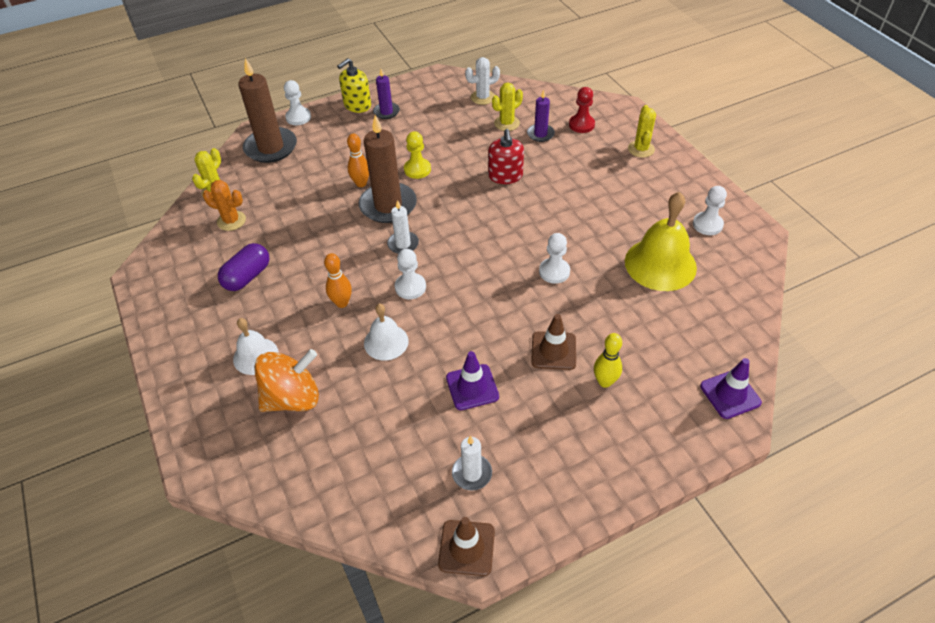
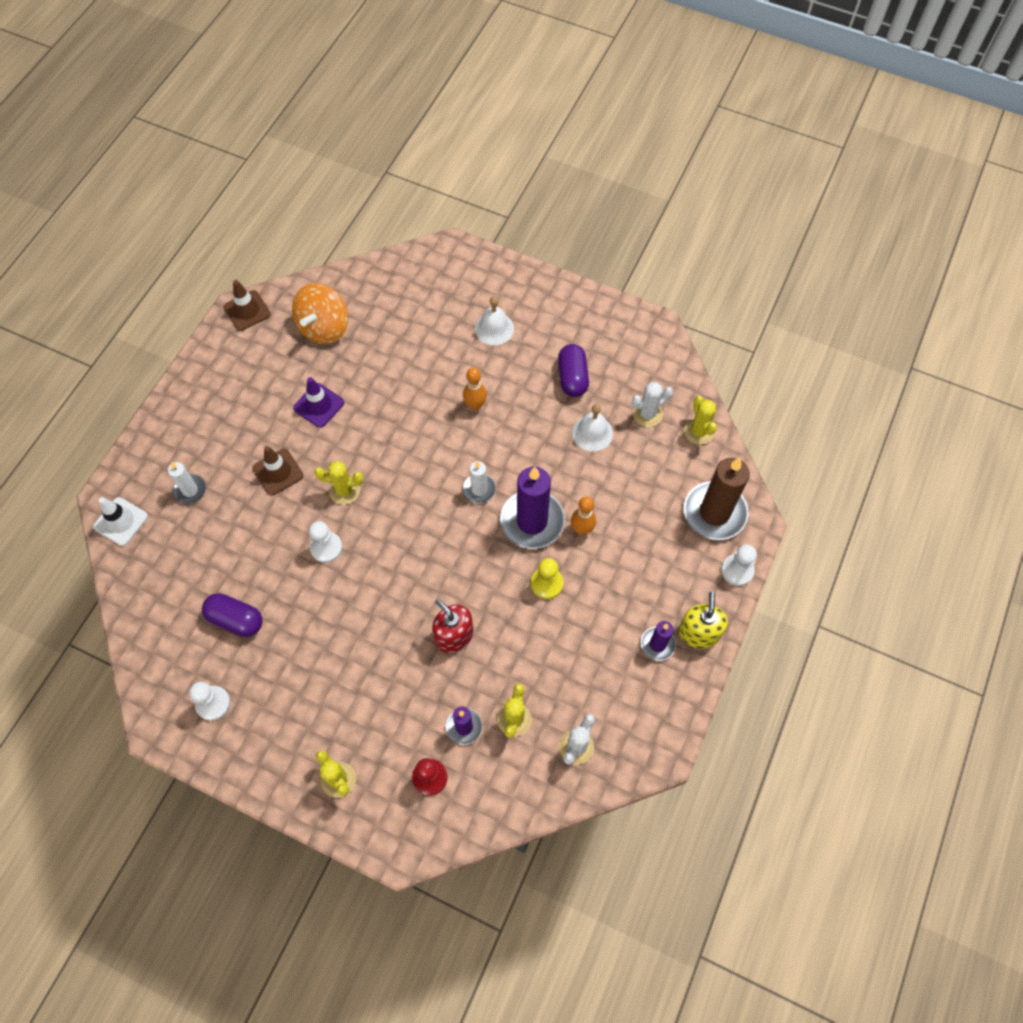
camera: 140 degrees right, 15 degrees up
orange cactus [203,180,246,231] -> white cactus [632,382,673,427]
orange spinning top [254,349,319,412] -> orange spinning top moved to [292,283,348,344]
brown candle [359,115,417,223] -> purple candle [500,467,565,549]
white bell [364,304,409,360] -> white bell moved to [572,404,613,451]
white pawn [395,249,426,299] -> none
white candle [452,436,492,491] -> white candle moved to [168,462,206,504]
yellow bowling pin [594,333,622,388] -> none
yellow bell [625,192,697,291] -> purple capsule [202,593,262,637]
purple traffic cone [700,358,762,419] -> white traffic cone [93,497,148,546]
none -> yellow cactus [314,461,363,505]

